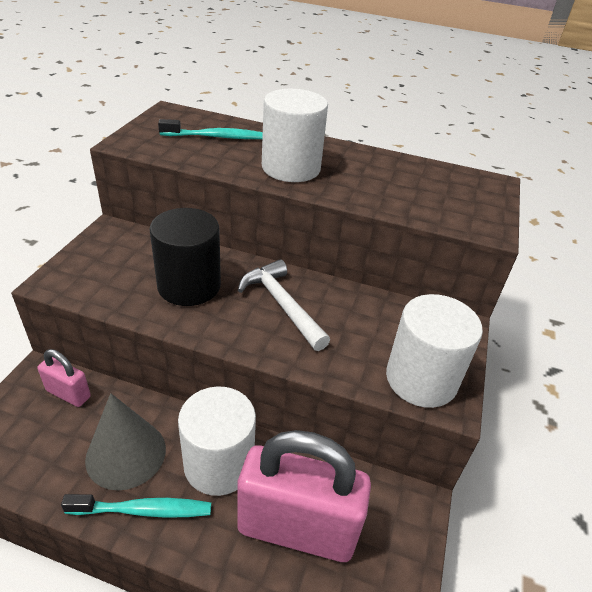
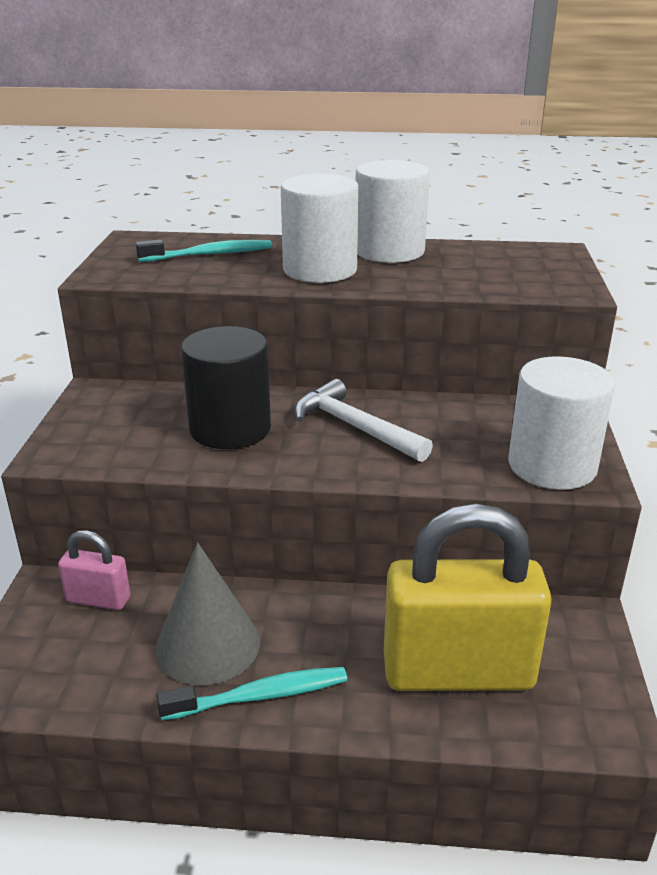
camera: 10 degrees left, 10 degrees down
white cylinder [178,386,256,496] -> white cylinder moved to [356,160,430,263]
pink padlock [237,430,371,562] -> yellow padlock [384,504,552,691]

